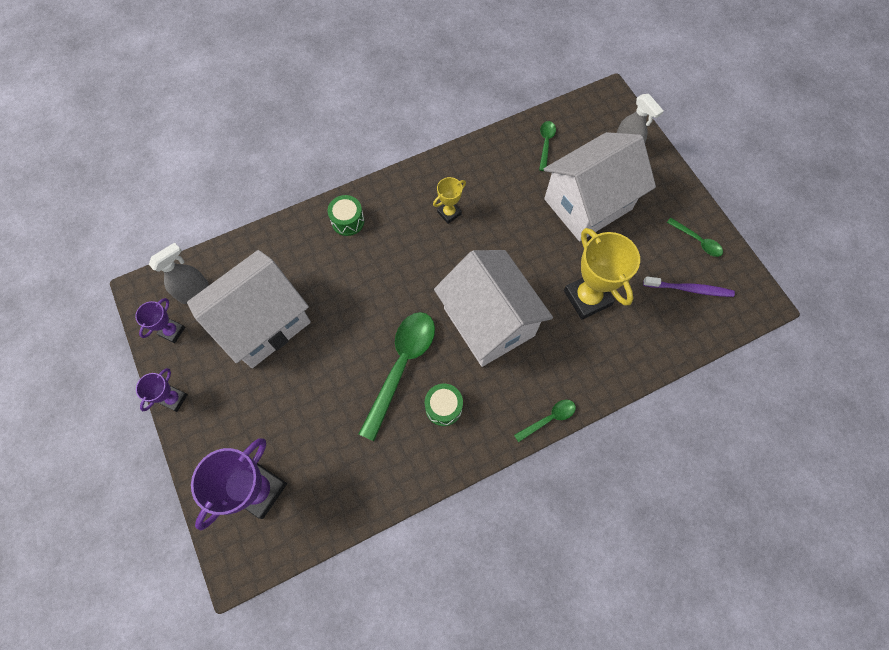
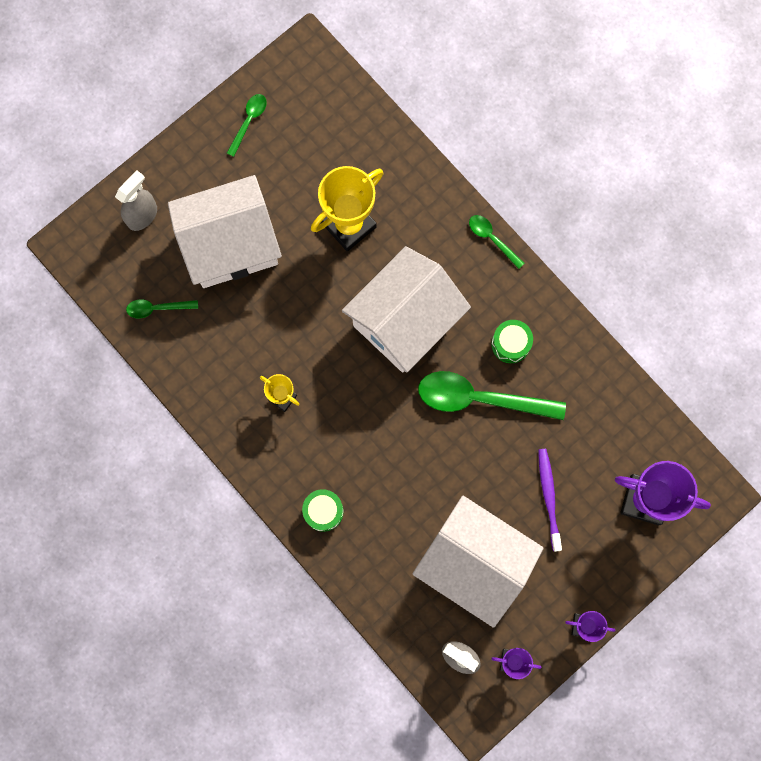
camera: 105 degrees left, 10 degrees up
white house [544,132,656,242] -> white house turned 60 degrees counterclockwise [168,175,282,288]
purple toothbrush [643,277,735,297] -> purple toothbrush moved to [538,449,562,552]

